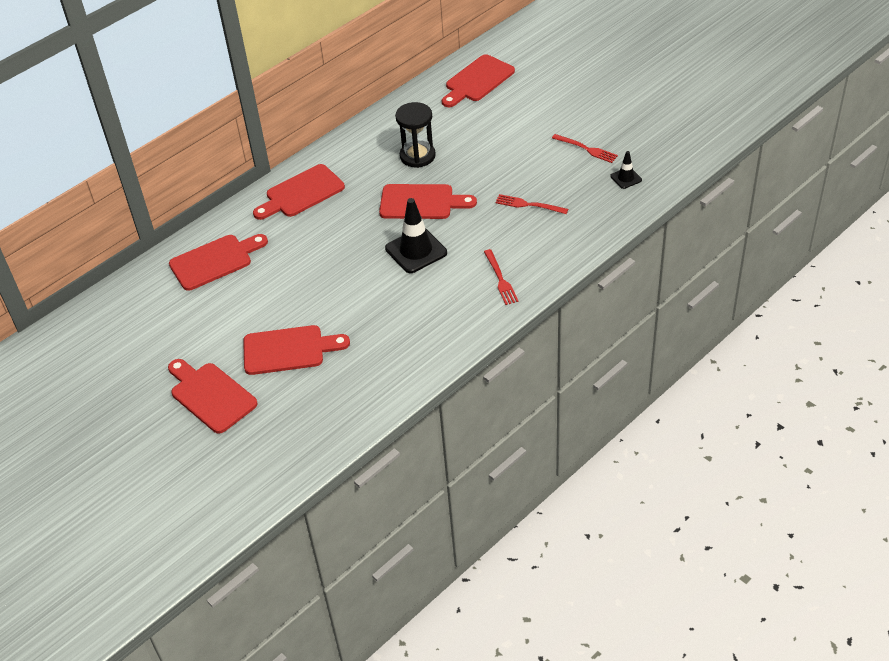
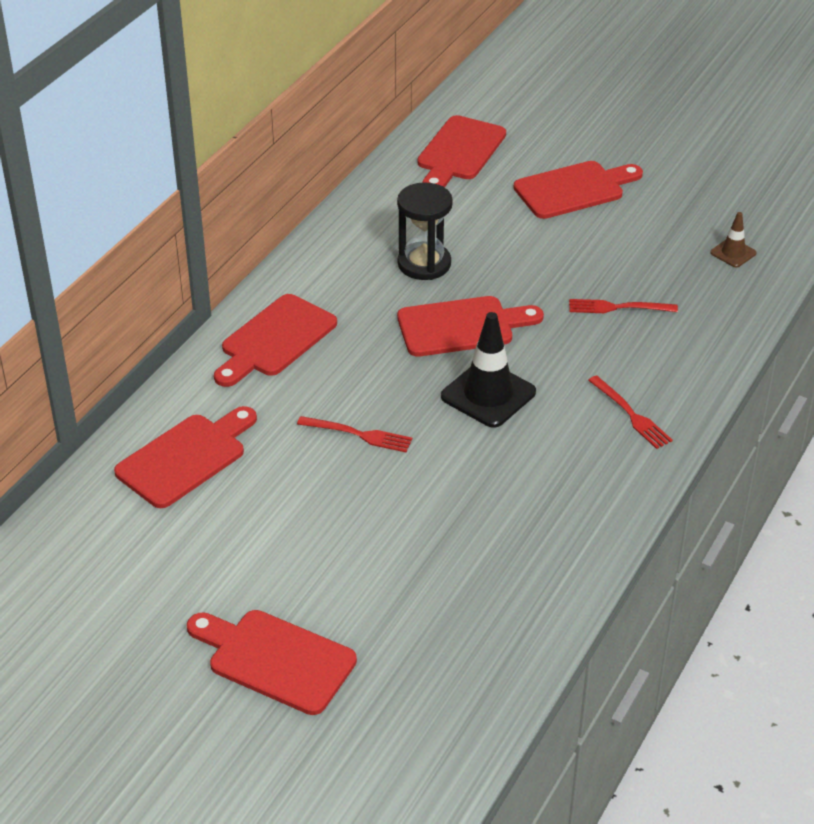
camera: 20 degrees left, 5 degrees down
red cutting board [243,325,350,375] -> red cutting board moved to [514,161,643,219]
red fork [552,134,618,163] -> red fork moved to [297,416,412,452]
black traffic cone [610,151,642,189] -> brown traffic cone [710,212,756,267]

